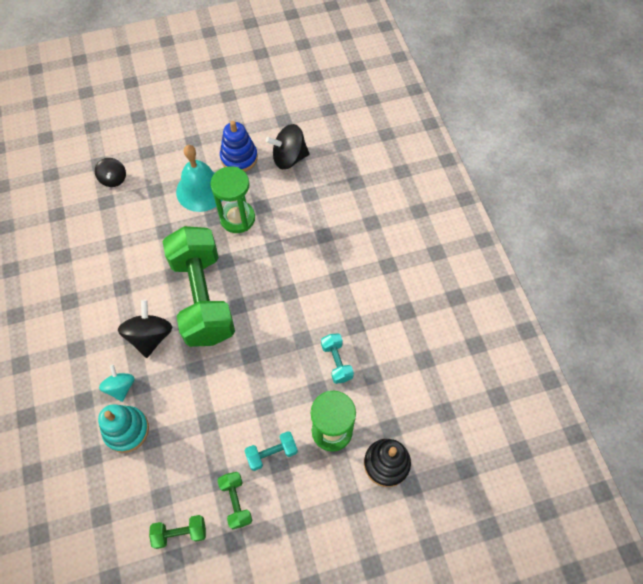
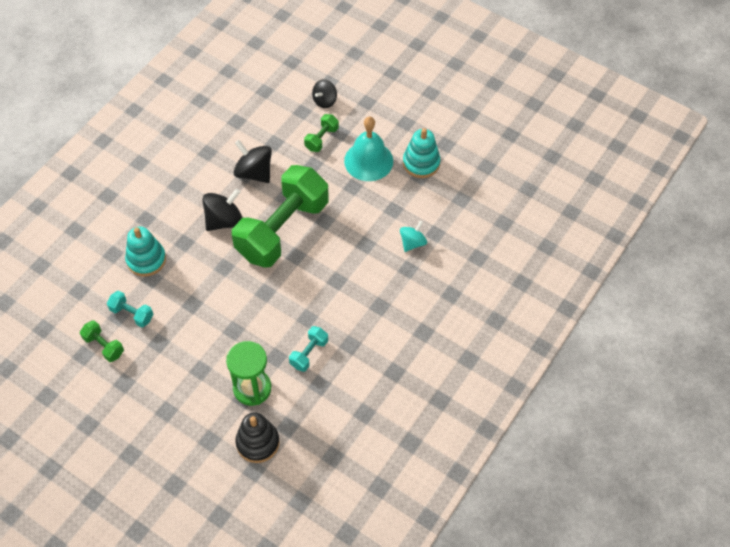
camera: 50 degrees right, 5 degrees down
turquoise spinning top [99,364,135,402] -> turquoise spinning top moved to [400,221,427,252]
green hourglass [210,166,255,233] -> none
green dumbbell [217,472,253,529] -> green dumbbell moved to [304,114,339,152]
blue stacking toy [220,121,258,172] -> turquoise stacking toy [403,128,441,178]
turquoise dumbbell [244,431,298,471] -> turquoise dumbbell moved to [107,291,153,327]
black spinning top [266,124,309,169] -> black spinning top moved to [233,140,272,183]

